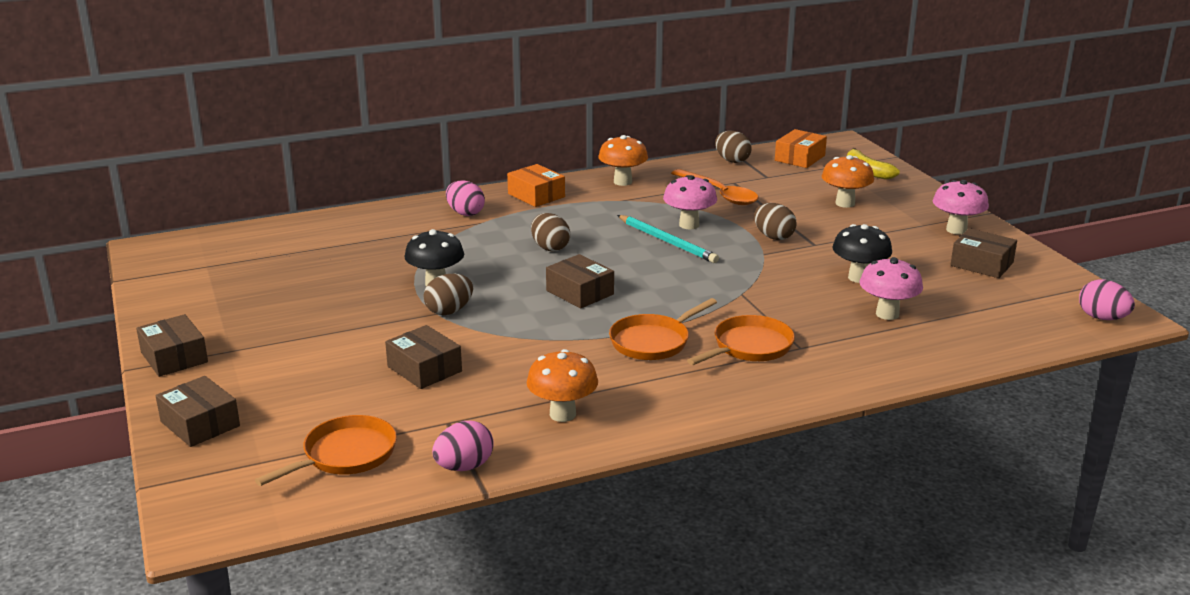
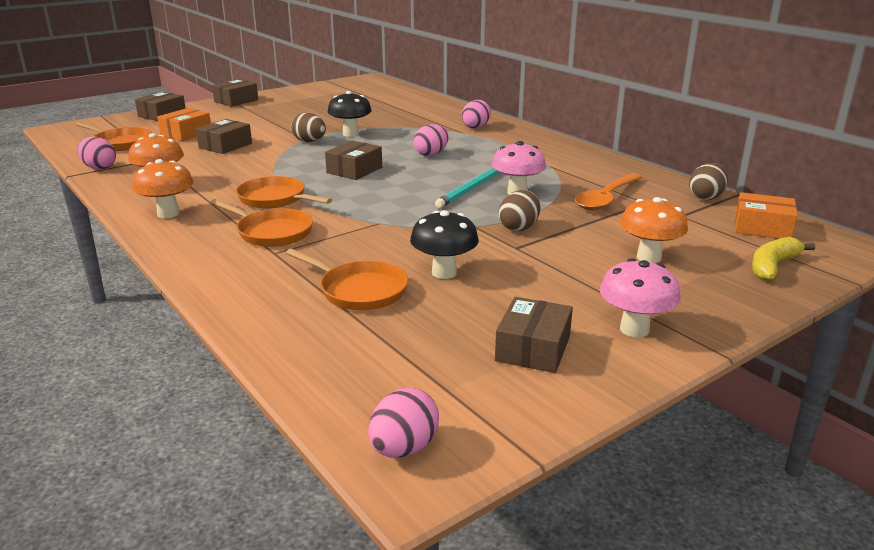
camera: 75 degrees right, 0 degrees up
orange box [507,164,565,207] -> orange box moved to [157,108,211,141]
brown egg [531,213,570,251] -> pink egg [413,124,449,156]
orange mushroom [598,135,648,186] -> orange mushroom moved to [133,159,194,218]
pink mushroom [860,257,923,320] -> orange pan [286,249,408,310]

